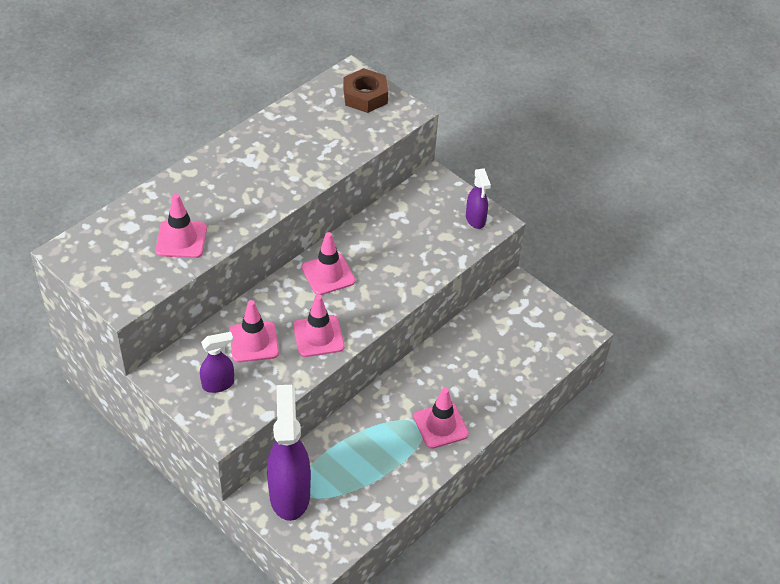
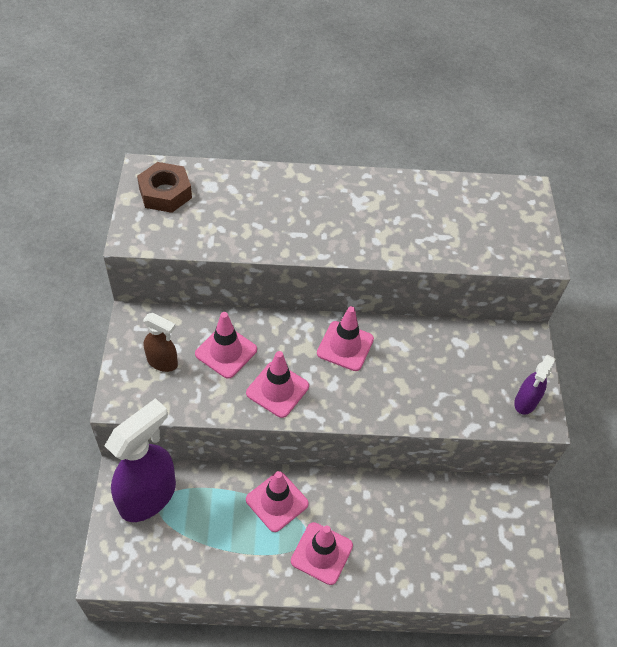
camera: 45 degrees right, 5 degrees up
pink traffic cone [155,194,207,258] -> pink traffic cone moved to [246,471,309,532]
purple spray bottle [200,332,234,393] -> brown spray bottle [143,313,178,372]
brown nut [343,68,388,113] -> brown nut moved to [137,162,192,213]

